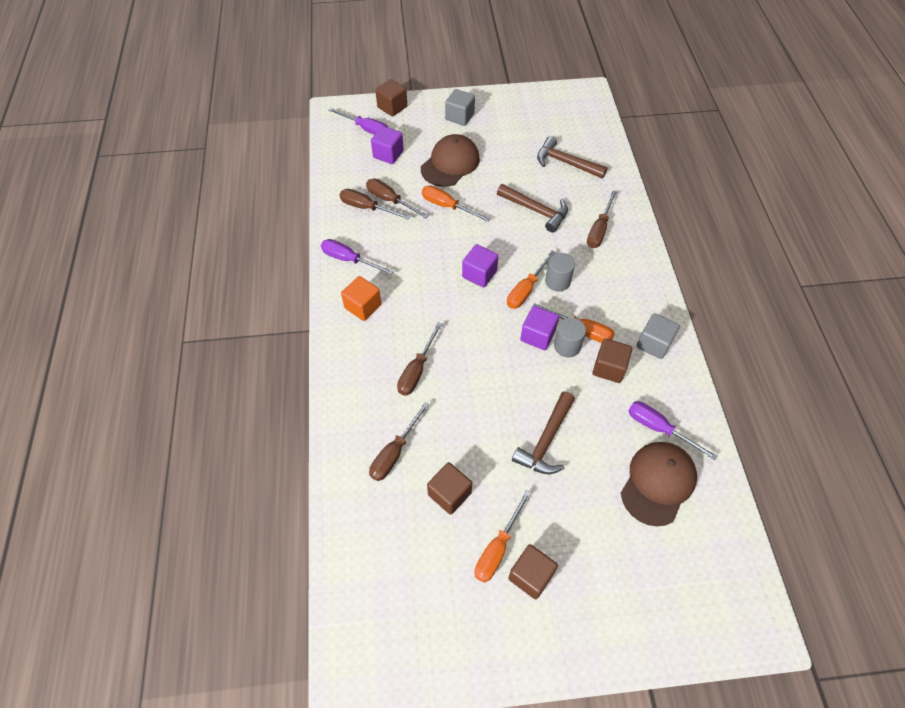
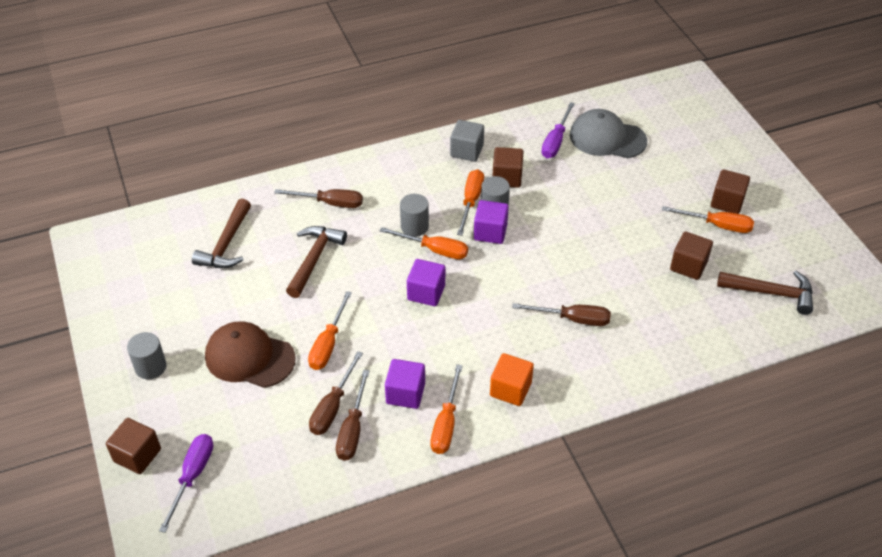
camera: 105 degrees left, 10 degrees down
purple screwdriver [321,239,394,275] -> orange screwdriver [430,364,463,454]
brown screwdriver [369,402,430,481] -> none
purple cube [371,126,404,164] -> purple cube moved to [385,359,425,409]
grey cube [445,89,475,126] -> grey cylinder [127,332,167,380]
brown hammer [512,391,575,474] -> brown hammer moved to [717,271,813,315]
brown cap [621,442,697,526] -> grey cap [570,109,647,158]

